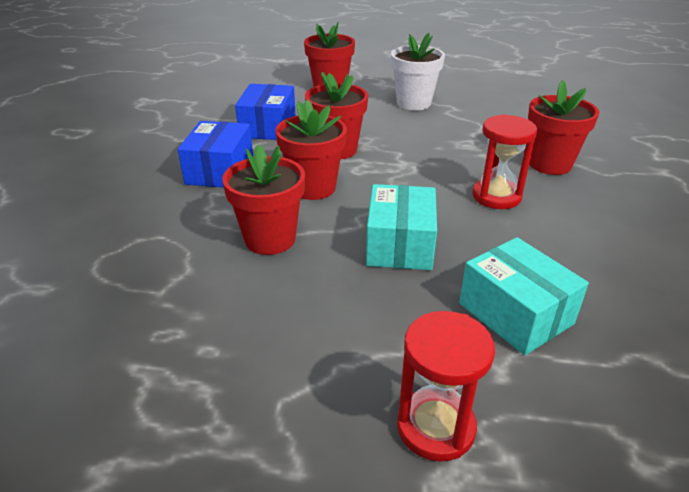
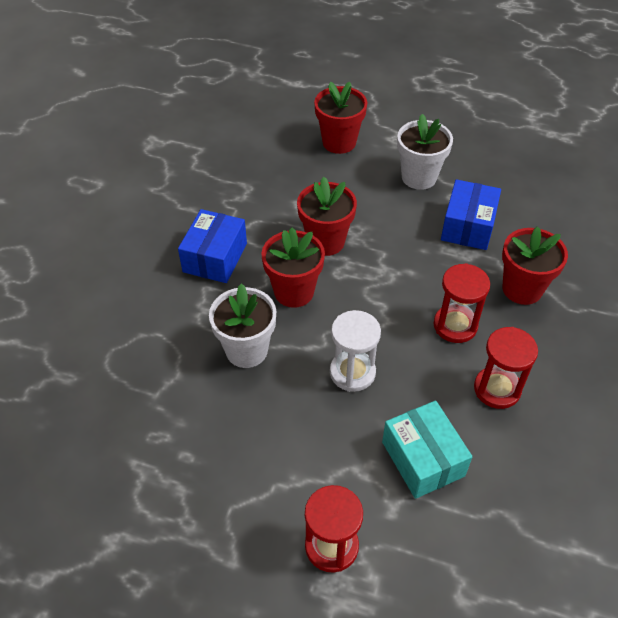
camera: 10 degrees right, 15 degrees up
red flower pot [222,145,305,255] -> white flower pot [209,283,276,368]
blue box [235,84,296,140] -> blue box moved to [441,179,501,250]
turquoise box [366,184,437,270] -> white hourglass [330,310,381,392]
none -> red hourglass [474,327,538,409]

